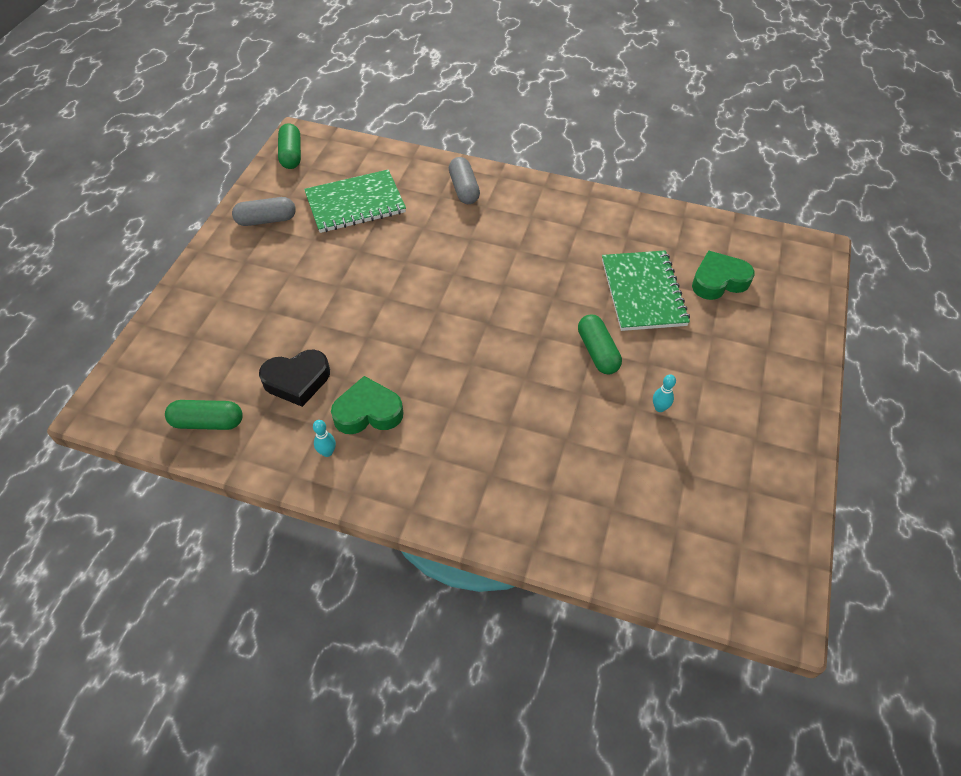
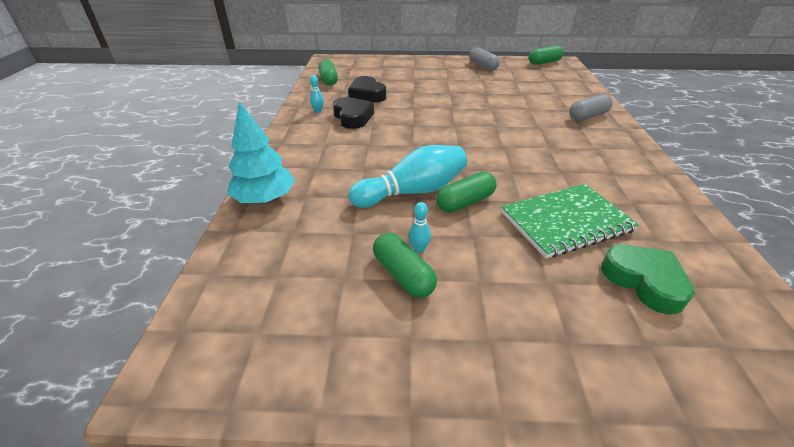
camera: 75 degrees right, 15 degrees down
green notebook [304,170,406,233] -> none
green heart [331,376,403,434] -> black heart [333,97,374,129]
none -> turquoise tree [227,101,295,203]
none -> turquoise bowling pin [349,145,467,208]
none -> green capsule [373,233,437,298]

